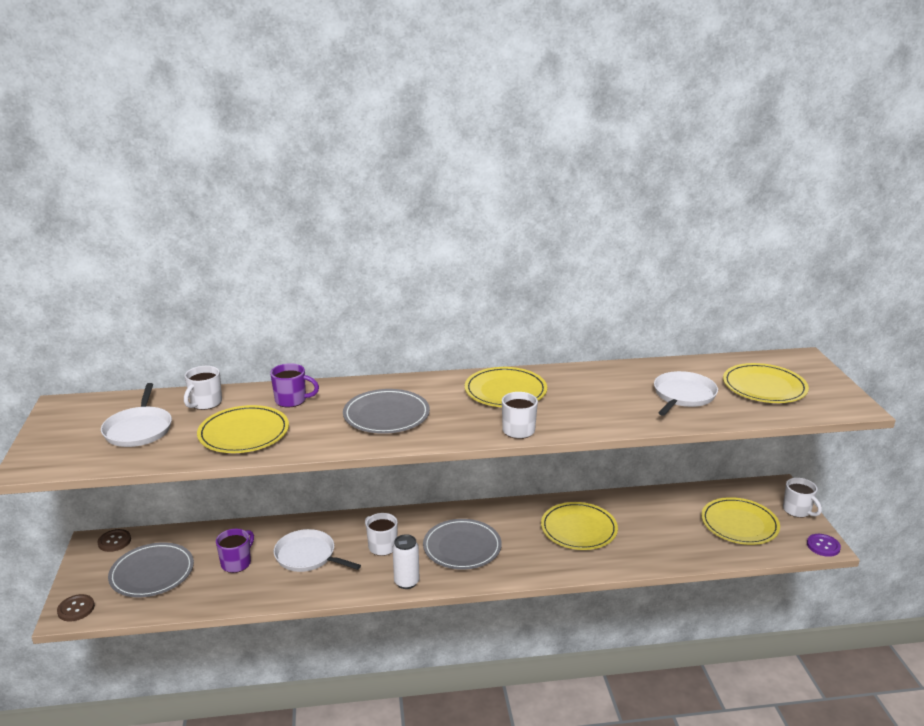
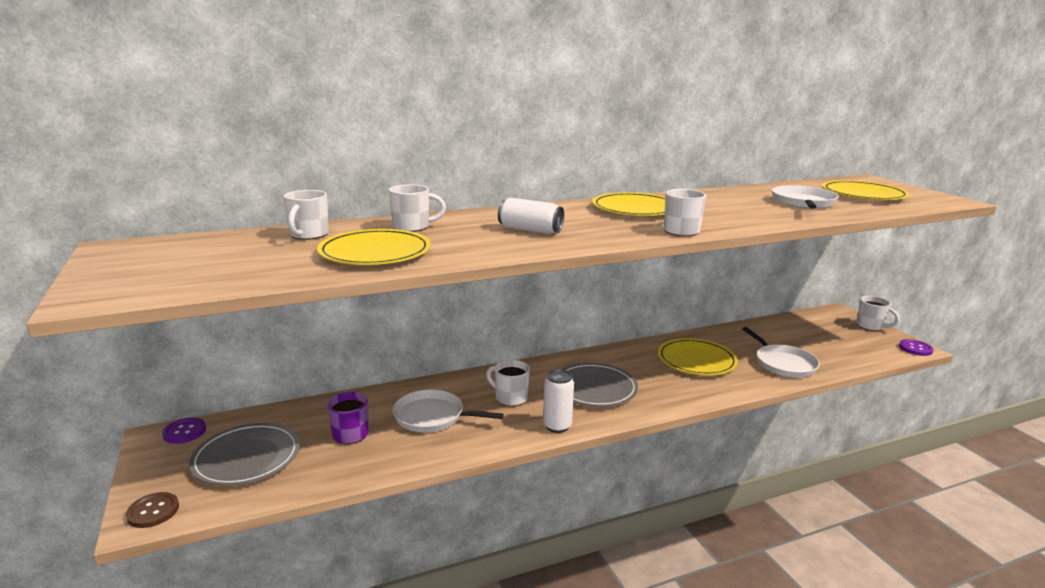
camera: 15 degrees left, 5 degrees down
brown button [98,529,131,552] -> purple button [162,418,206,444]
white pan [101,383,172,447] -> white pan moved to [742,327,820,377]
purple mug [270,363,319,407] -> white mug [389,184,446,232]
grey plate [343,389,430,434] -> white can [498,198,564,234]
yellow plate [701,497,780,545] -> none

